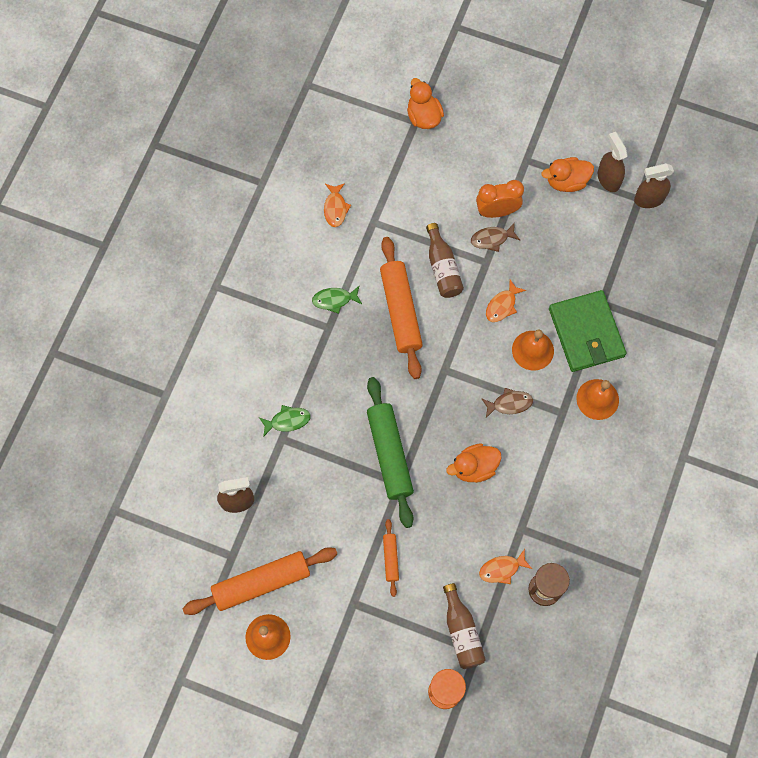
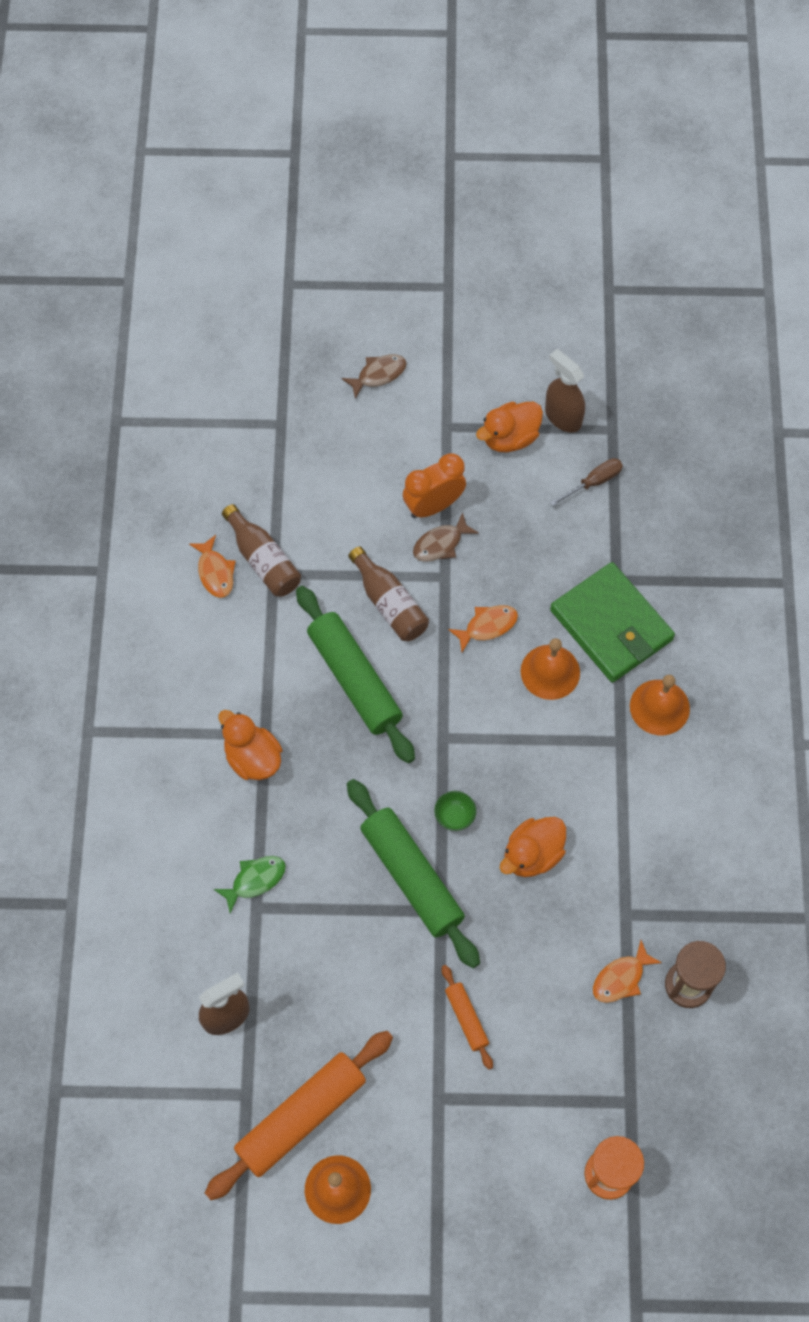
camera: 20 degrees left, 5 degrees down
green fish [312,286,362,314] -> none
orange rolling pin [380,237,423,379] -> green rolling pin [296,586,415,763]
orange duck [407,78,444,129] -> orange duck moved to [218,710,283,780]
brown bottle [443,583,486,669] -> brown bottle moved to [222,504,301,597]
brown fish [481,388,533,418] -> brown fish moved to [341,354,407,399]
orange fish [486,280,526,322] -> orange fish turned 135 degrees counterclockwise [448,605,518,652]
brown spray bottle [634,163,674,208] -> none
none -> green bowl [434,791,476,831]
none -> brown screwdriver [550,458,623,506]

